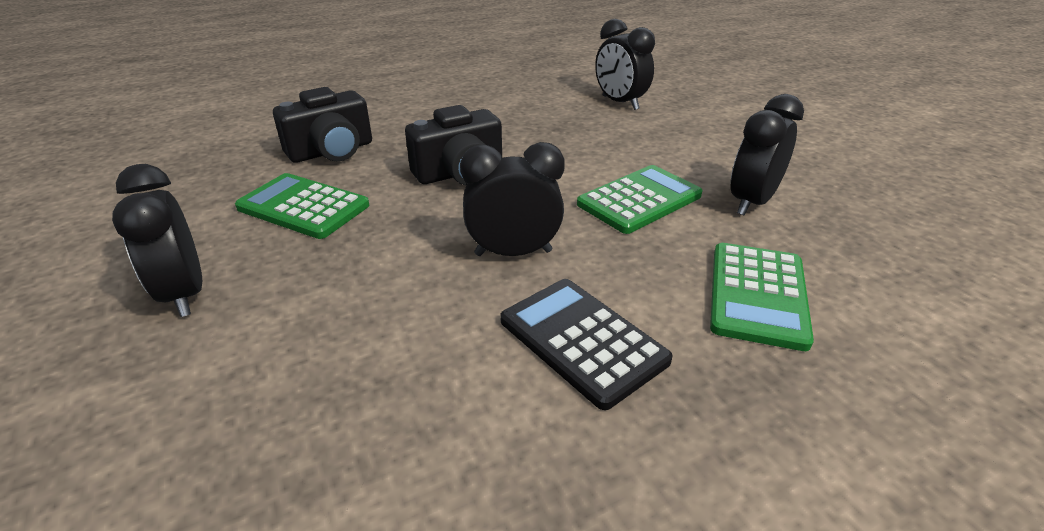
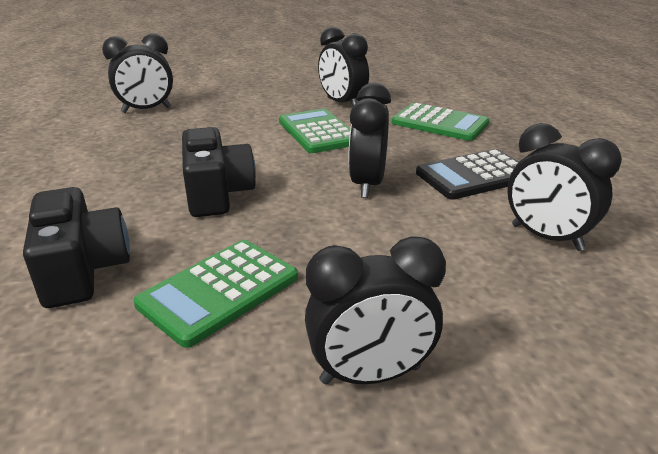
camera: 75 degrees left, 5 degrees down
none -> black clock [507,123,622,251]

